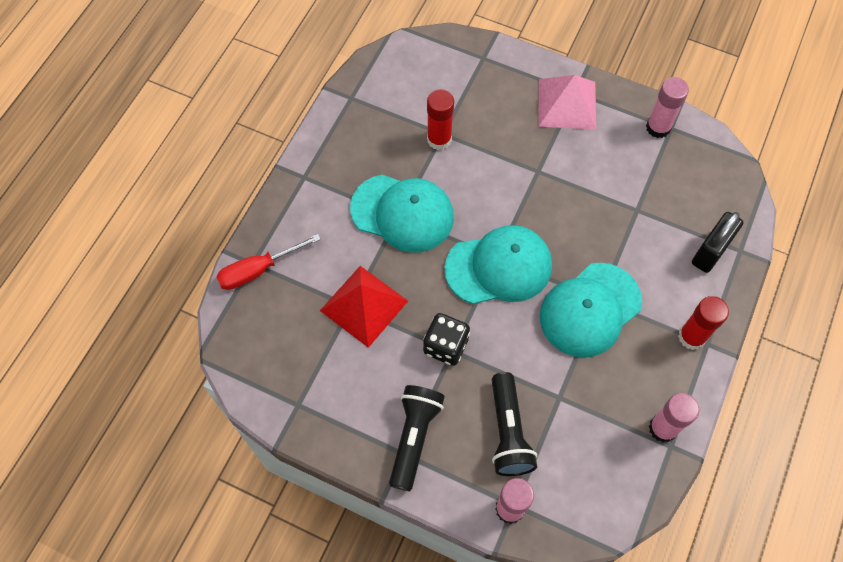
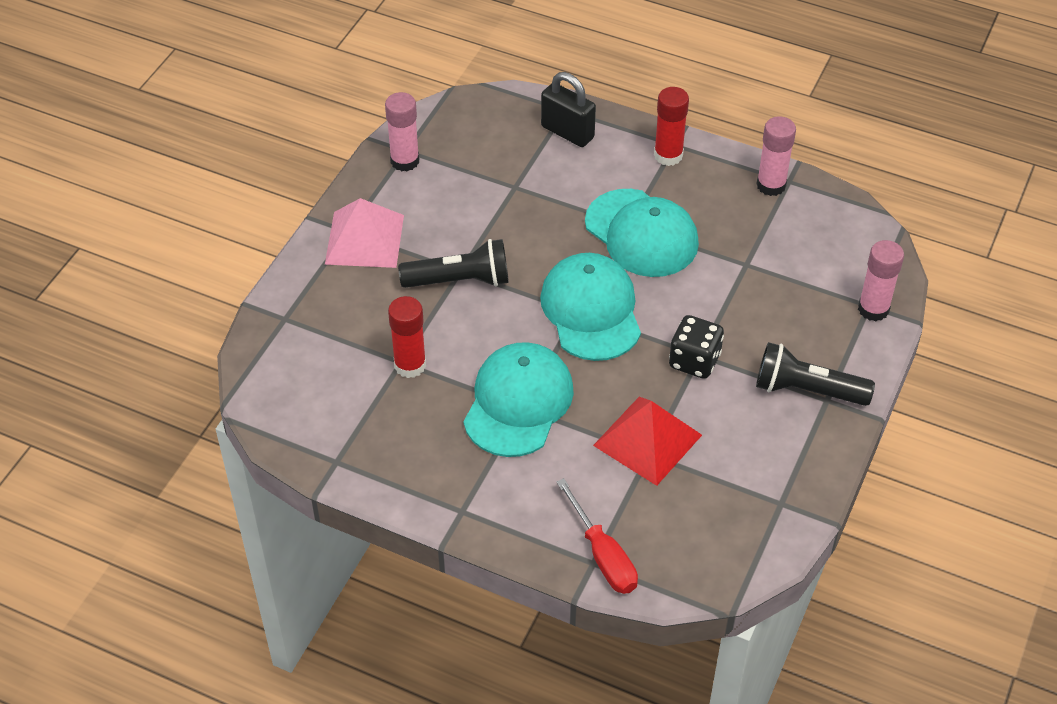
camera: 90 degrees left, 15 degrees down
black flashlight [492,372,537,476] -> black flashlight moved to [398,239,509,288]

